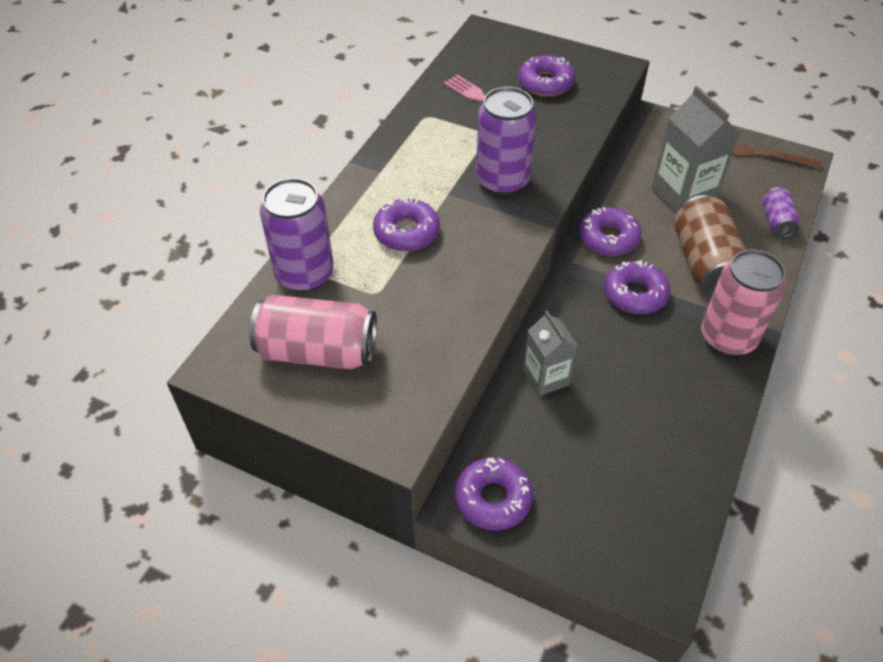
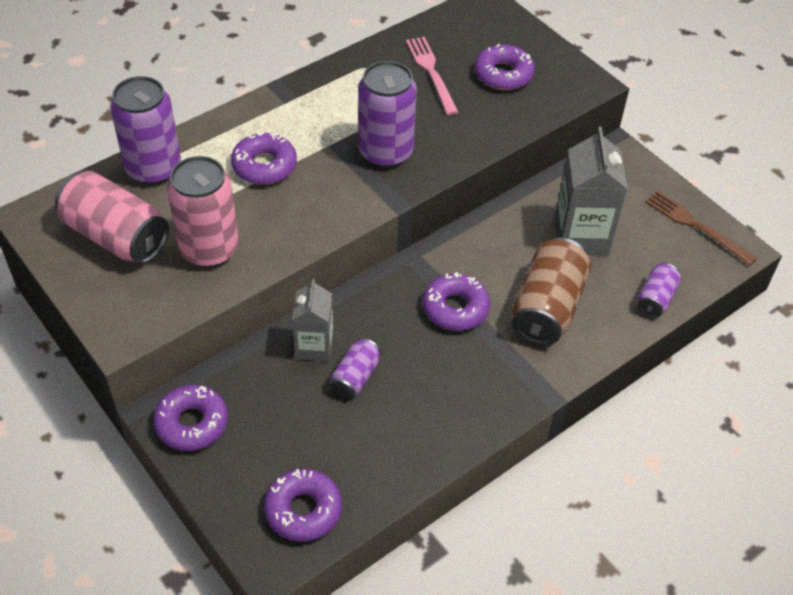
camera: 25 degrees right, 0 degrees up
purple donut [579,207,641,256] -> purple donut moved to [264,469,342,542]
pink can [701,250,786,356] -> pink can moved to [167,156,239,267]
none -> purple can [331,338,381,398]

